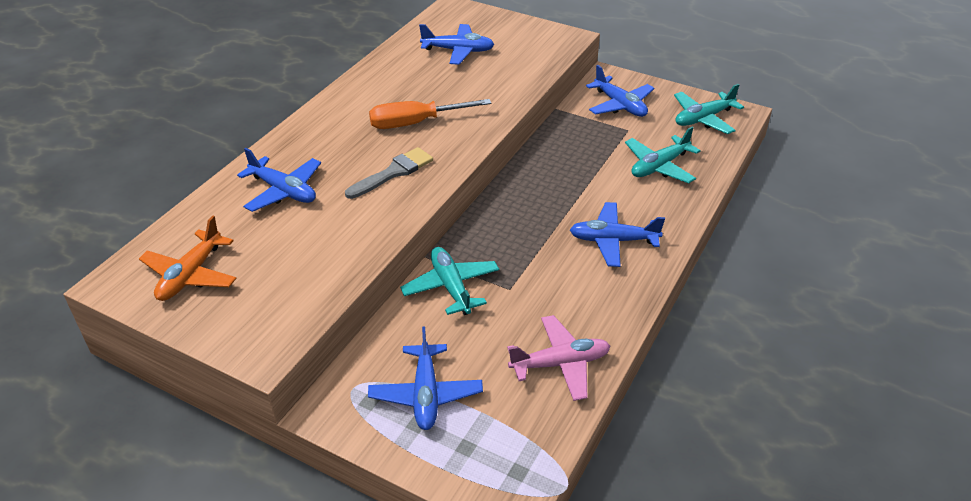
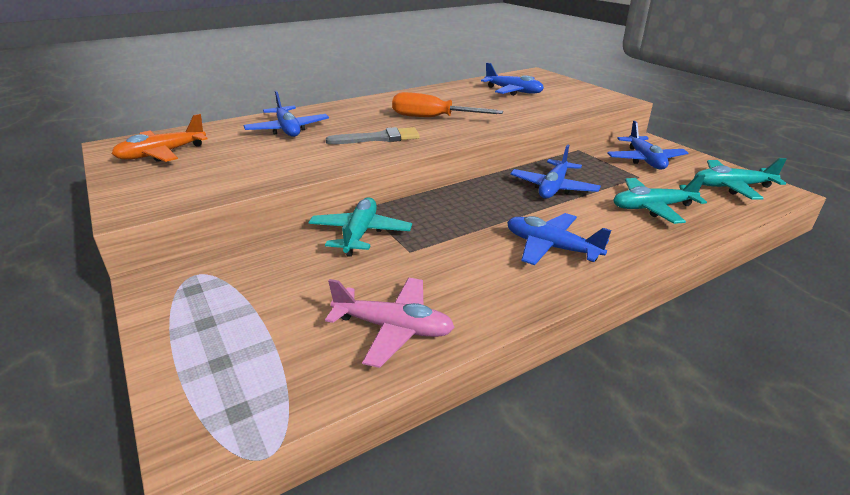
camera: 30 degrees right, 10 degrees down
blue plane [368,326,483,430] -> blue plane moved to [510,144,601,199]

